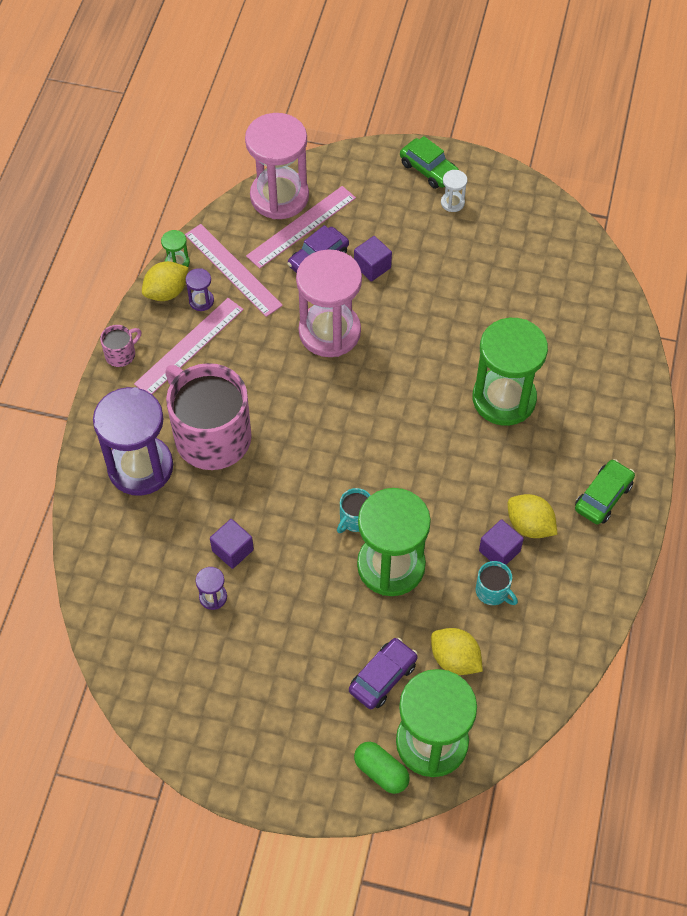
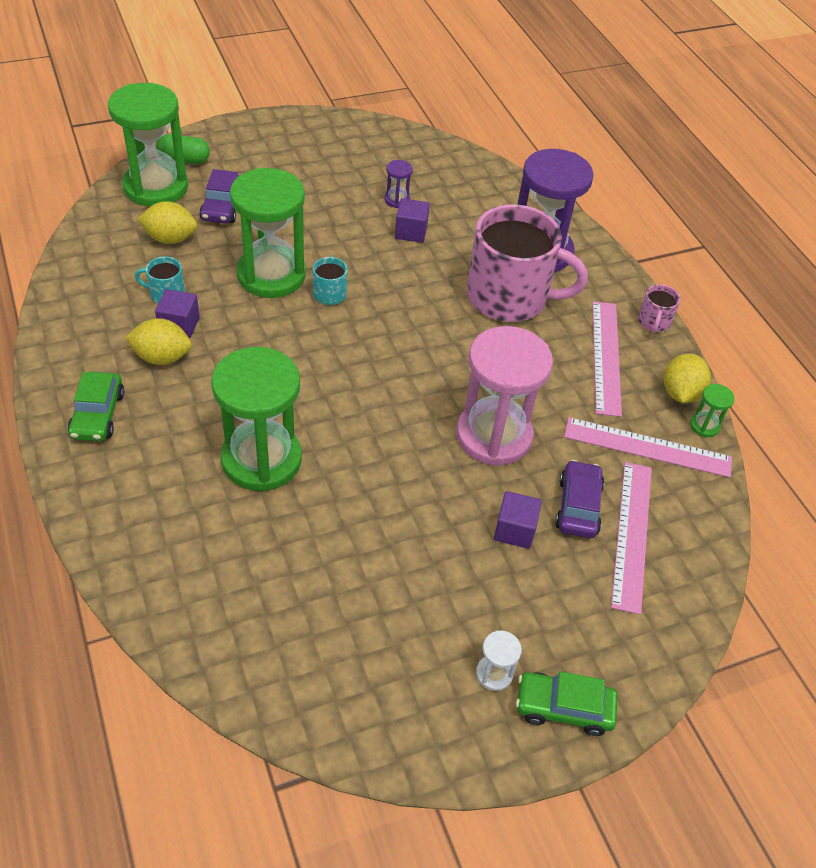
camera: 140 degrees right, 10 degrees down
purple hourglass [186,268,214,311] -> none
pink hourglass [245,113,309,219] -> none

